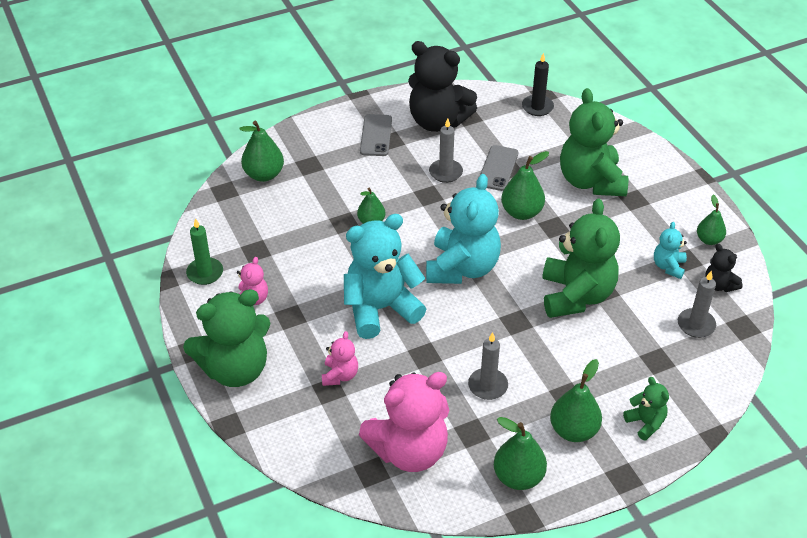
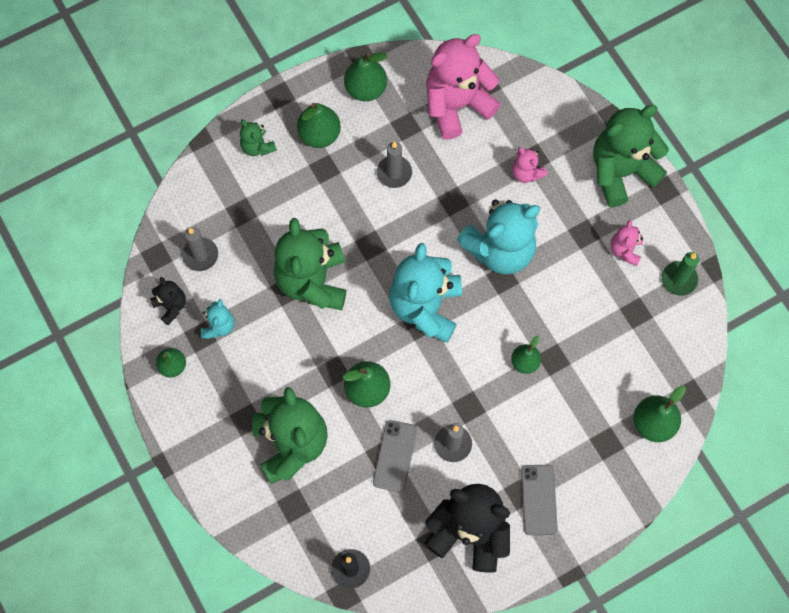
camera: 175 degrees right, 25 degrees up
pink teddy bear [322,331,358,386] -> pink teddy bear turned 45 degrees counterclockwise [512,147,548,183]

